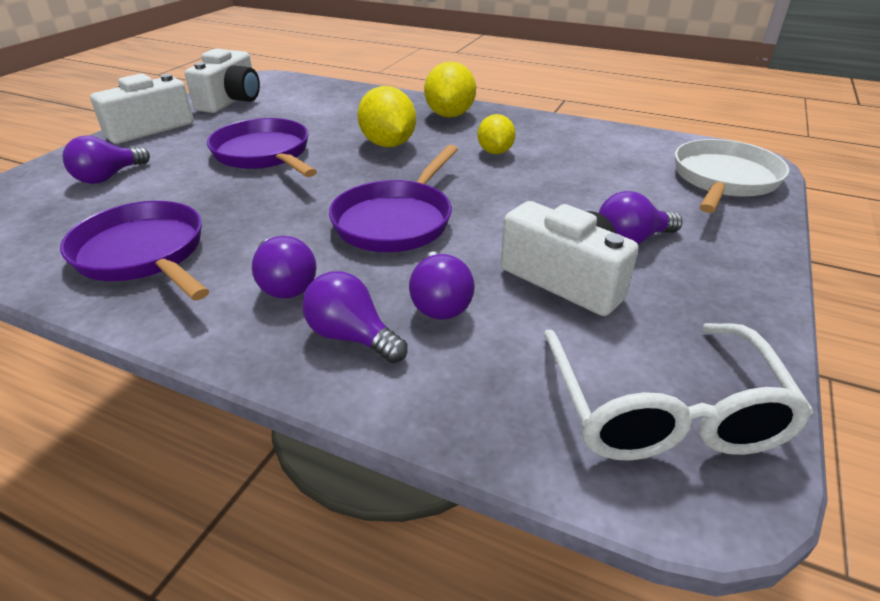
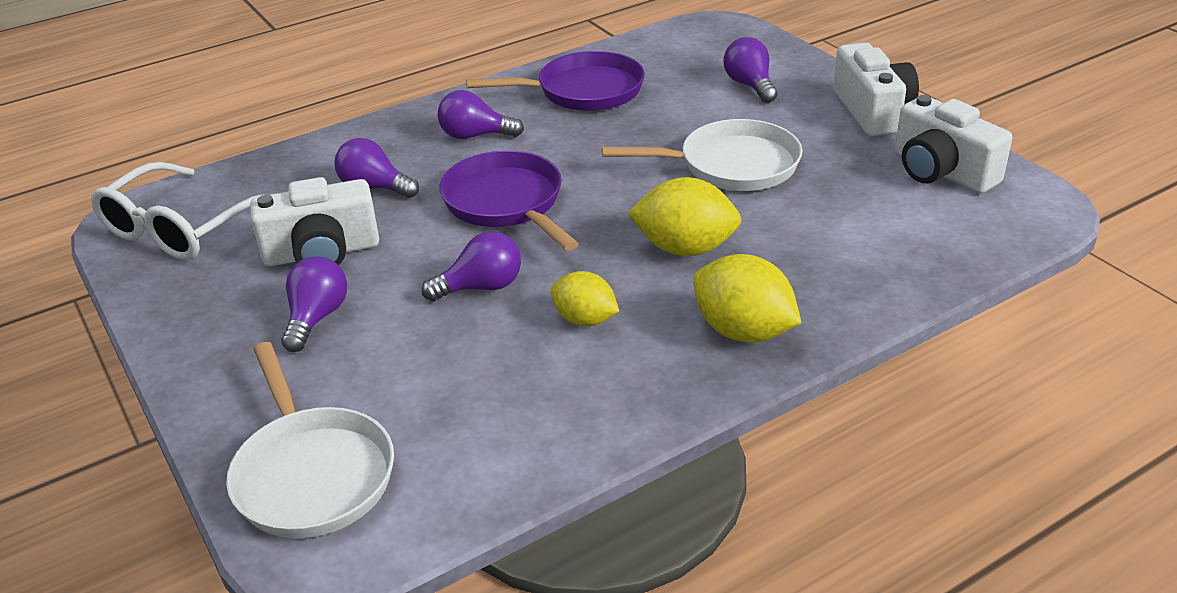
camera: 125 degrees right, 0 degrees up
purple pan [207,118,317,177] -> white pan [602,119,803,191]
purple light bulb [302,271,408,363] -> purple light bulb moved to [422,231,521,301]
white glasses [543,323,814,461] -> white glasses turned 90 degrees counterclockwise [91,162,263,260]

